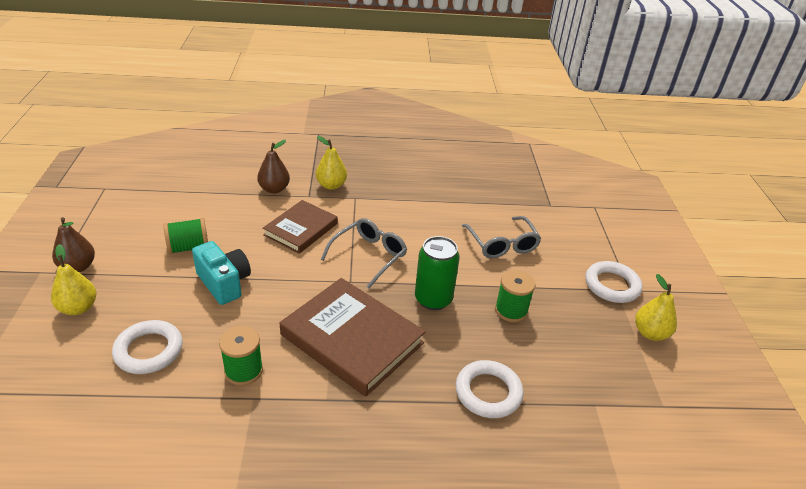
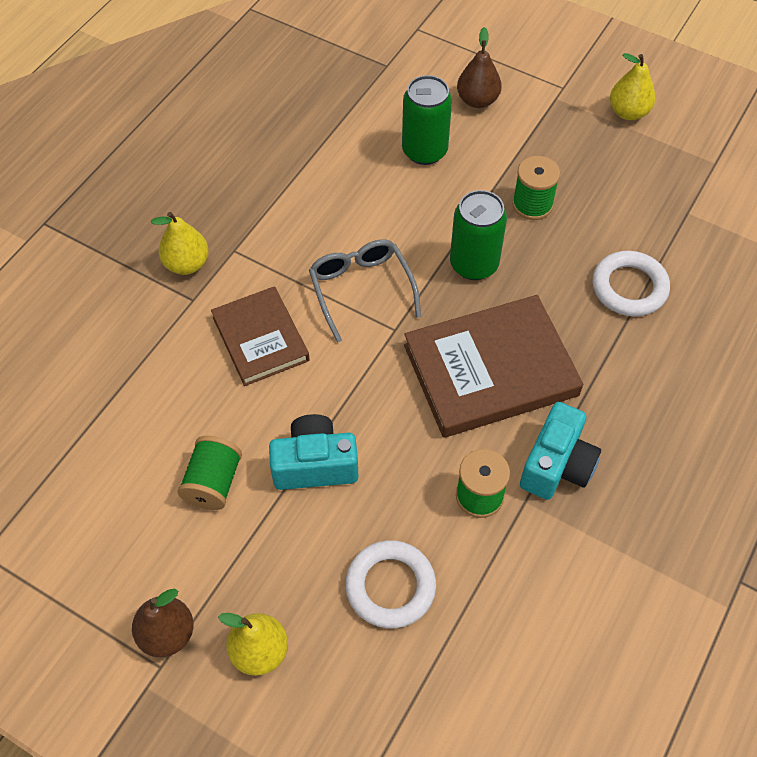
camera: 55 degrees left, 20 degrees up
brown pear [257,140,290,194] -> brown pear moved to [457,27,502,108]
grey glasses [462,216,542,258] -> green can [402,75,452,165]
white ring [585,261,642,303] -> none
none -> turquoise camera [520,402,601,500]

